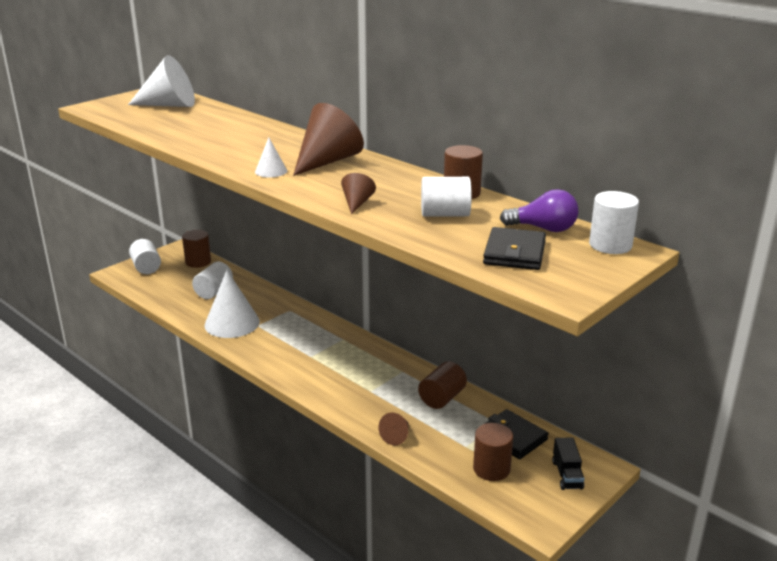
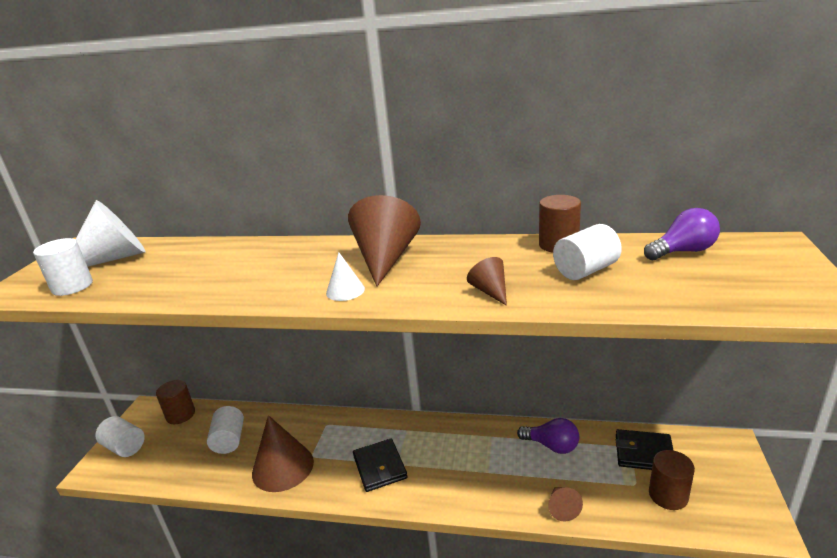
camera: 30 degrees left, 0 degrees up
white cone [205,270,260,338] -> brown cone [252,415,314,492]
brown cylinder [418,361,467,409] -> purple light bulb [517,418,579,454]
black wallet [483,227,546,270] -> black wallet moved to [353,439,408,492]
black truck [552,437,584,490] -> none
white cylinder [589,191,639,254] -> white cylinder moved to [33,238,93,296]

